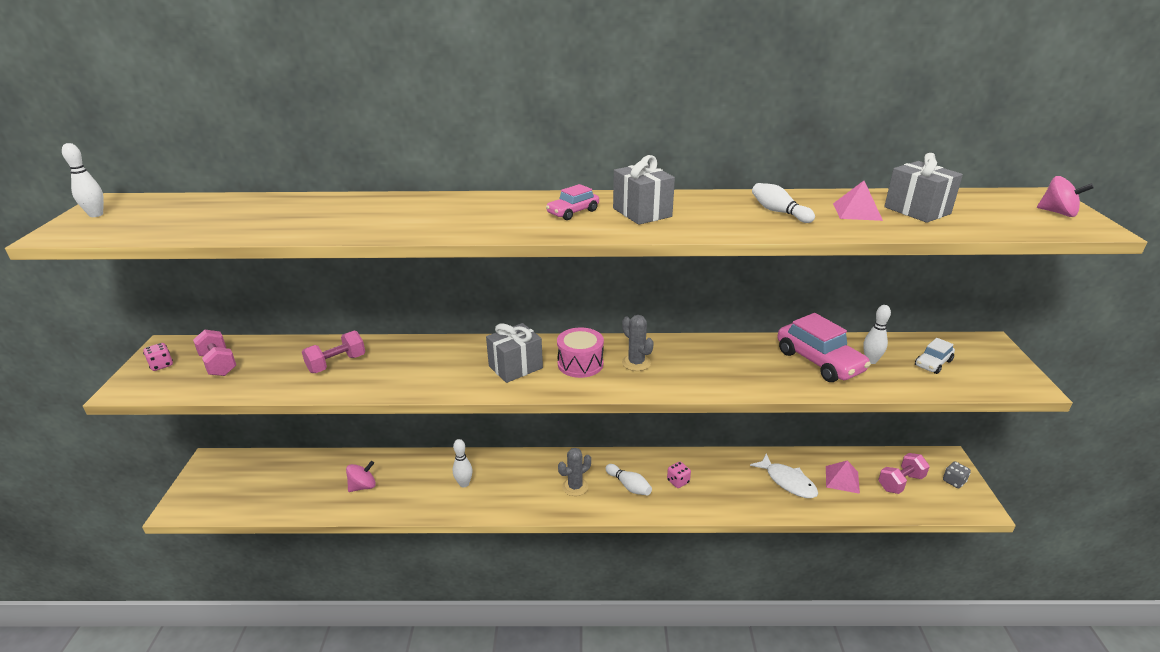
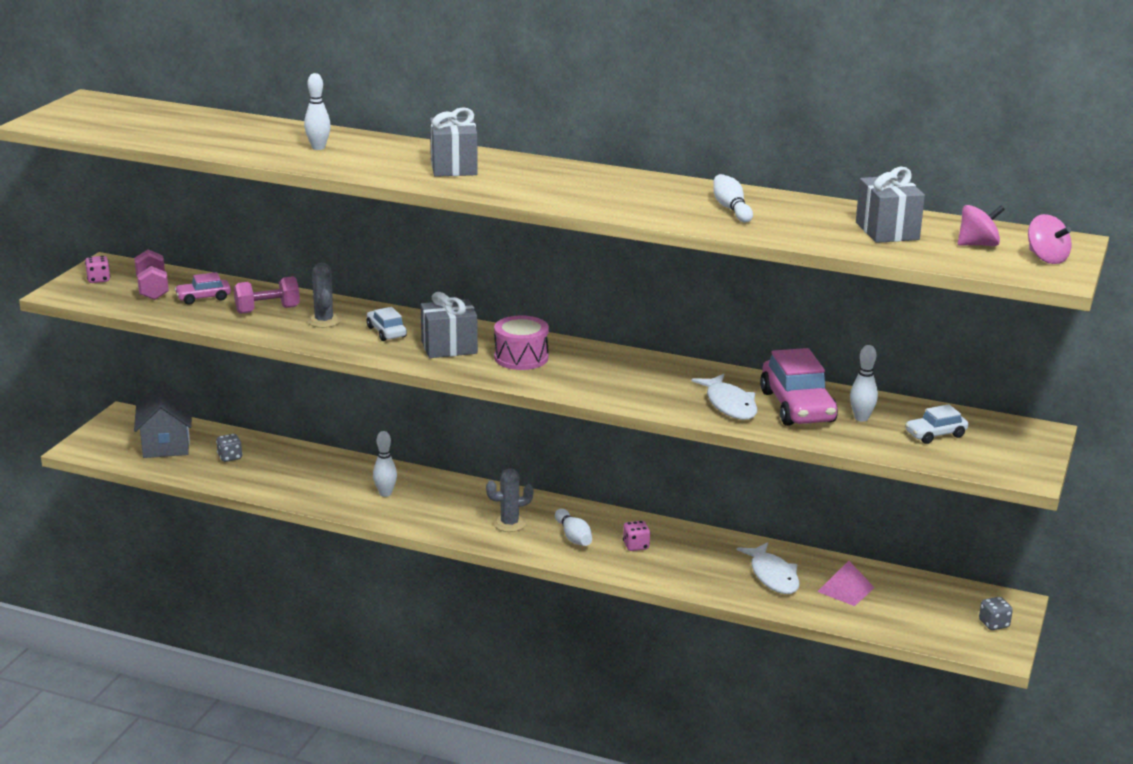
camera: 20 degrees right, 5 degrees down
white bowling pin [62,143,104,217] -> white bowling pin moved to [304,73,331,150]
pink spinning top [346,461,376,492] -> pink spinning top moved to [958,205,1005,246]
pink car [546,184,599,220] -> pink car moved to [174,272,231,305]
grey gift [613,155,675,225] -> grey gift moved to [430,107,478,177]
grey cactus [622,315,654,371] -> grey cactus moved to [308,263,341,328]
pink pyramid [833,181,883,221] -> none
pink dumbbell [878,453,930,494] -> none
none -> grey house [134,381,192,458]
none -> grey dice [216,434,242,462]
none -> white car [367,307,407,341]
none -> white fish [691,374,758,420]

